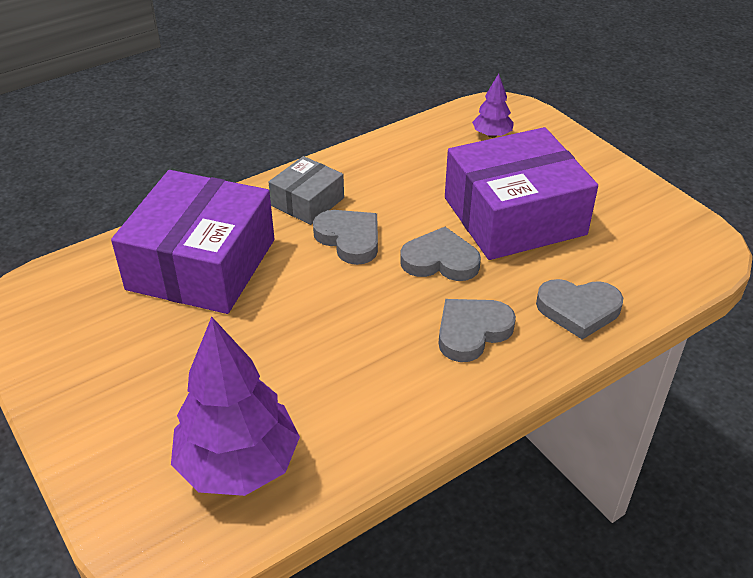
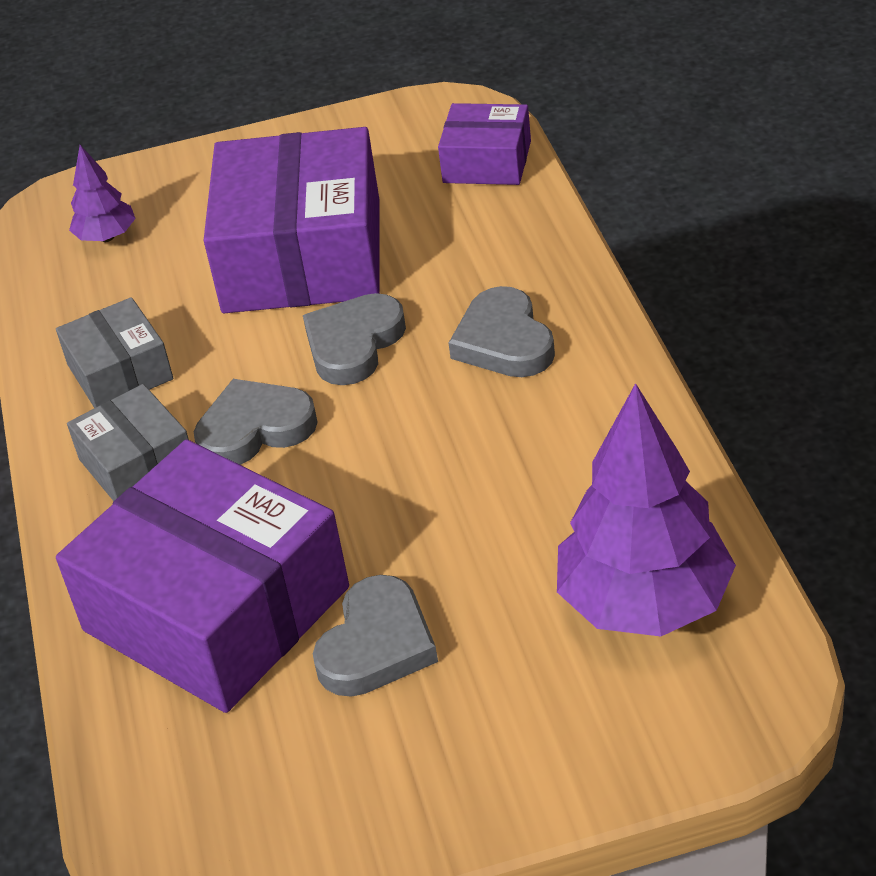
camera: 65 degrees left, 0 degrees up
grey heart [536,279,623,340] -> grey heart moved to [313,575,438,697]
none -> grey box [56,297,173,408]
none -> purple box [438,103,531,185]

